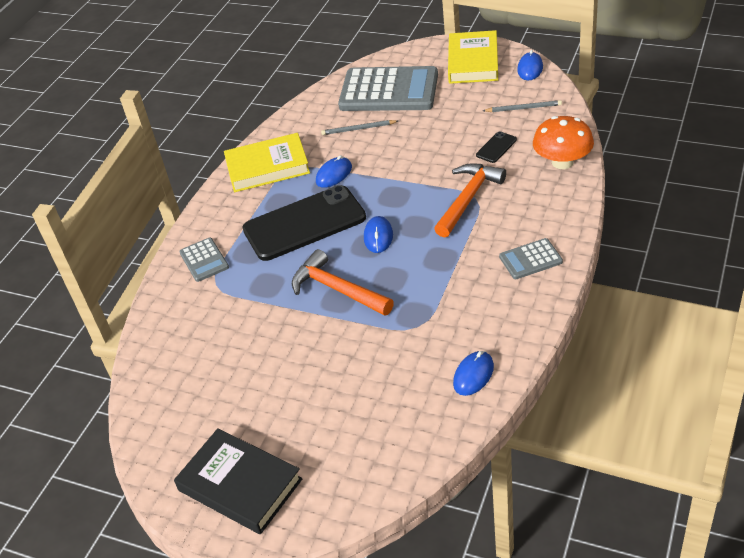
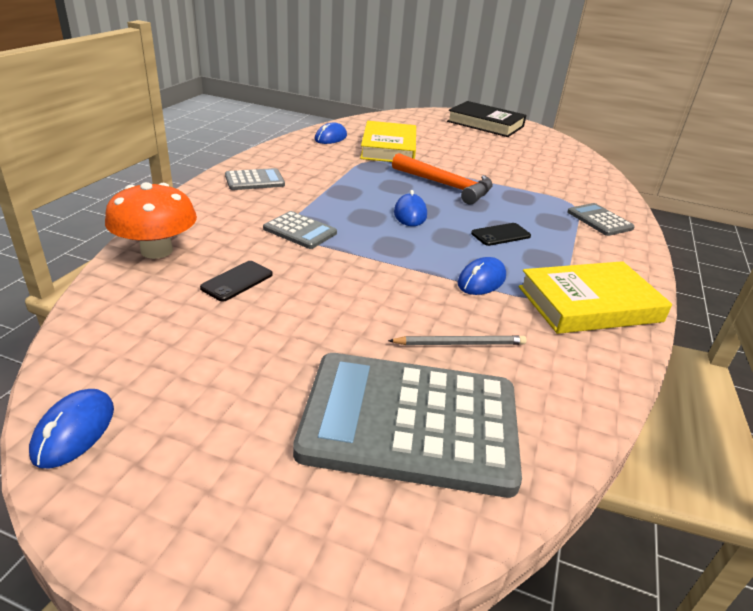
camera: 170 degrees right, 10 degrees down
black phone [242,185,366,261] -> black phone [471,223,531,246], size x0.40
orange hammer [434,163,506,238] -> grey calculator [263,211,337,249]
yellow book [448,30,498,84] -> yellow book moved to [360,121,416,162]
grey pencil [483,100,562,112] -> none

